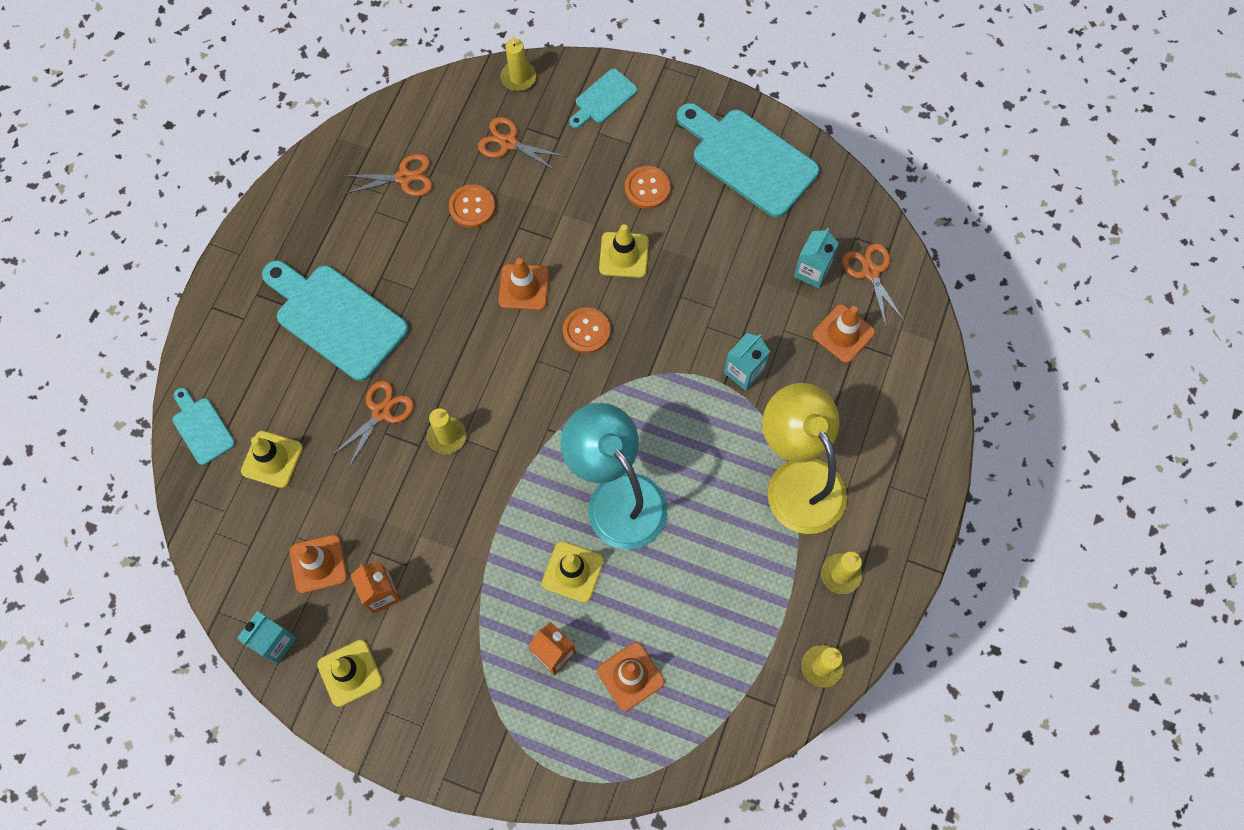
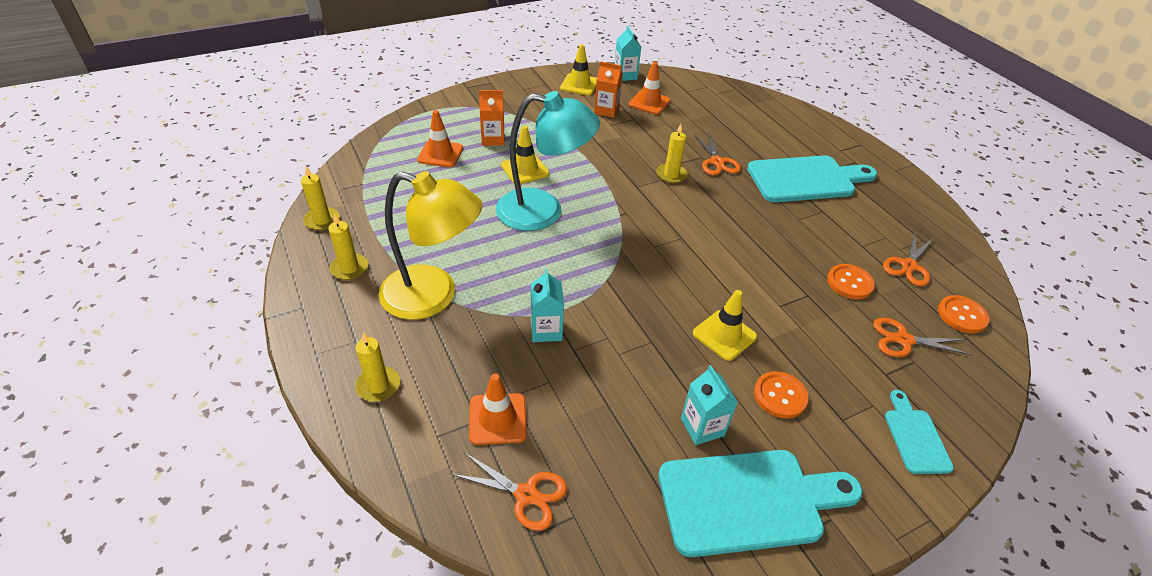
camera: 130 degrees right, 25 degrees down
turquoise cutting board [173,388,235,465] -> none
yellow traffic cone [241,431,303,488] -> none
orange scissors [478,117,566,171] -> orange scissors turned 150 degrees counterclockwise [873,318,972,357]
orange traffic cone [498,258,549,310] -> none
yellow candle [501,36,536,91] -> yellow candle moved to [355,332,400,402]
orange button [563,307,610,353] -> orange button moved to [938,295,989,333]
turquoise carton [794,228,839,288] -> turquoise carton moved to [681,365,738,445]

